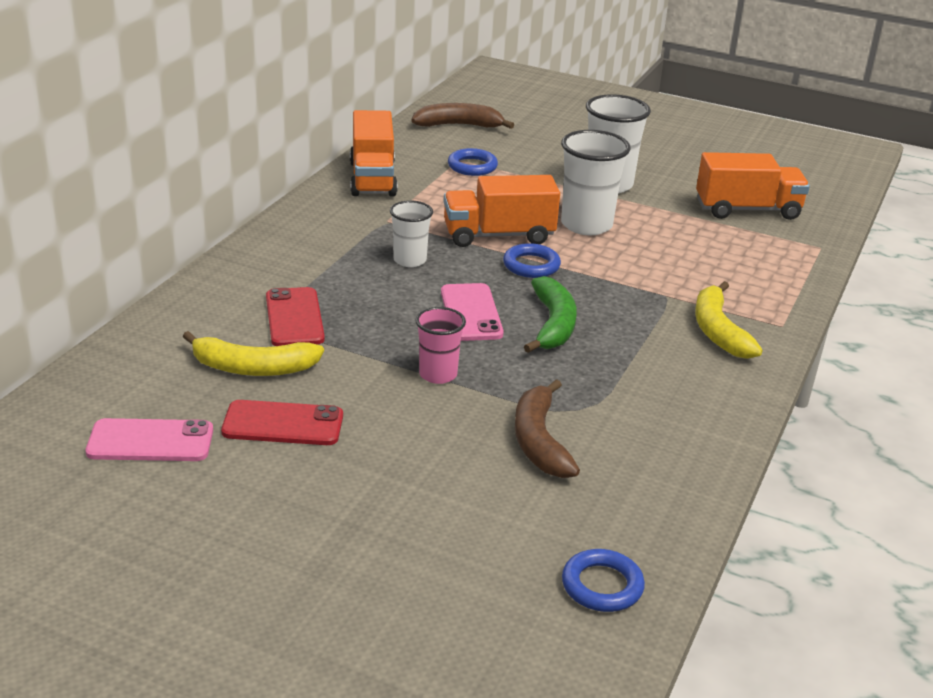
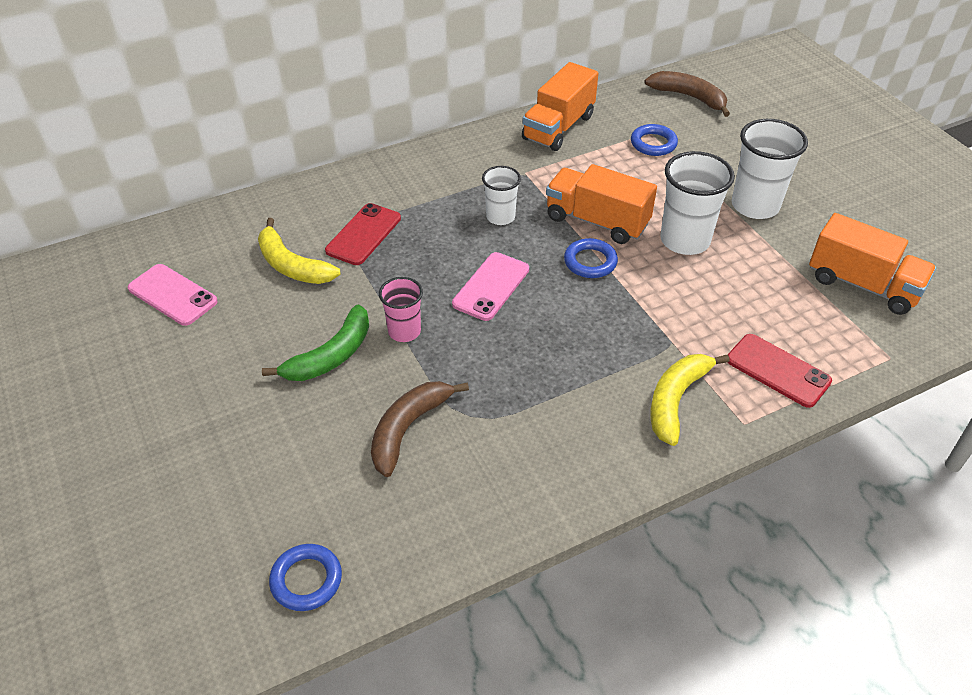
camera: 40 degrees right, 15 degrees up
red phone [221,400,343,445] -> red phone moved to [727,334,832,408]
green banana [524,276,577,353] -> green banana moved to [262,304,369,381]

